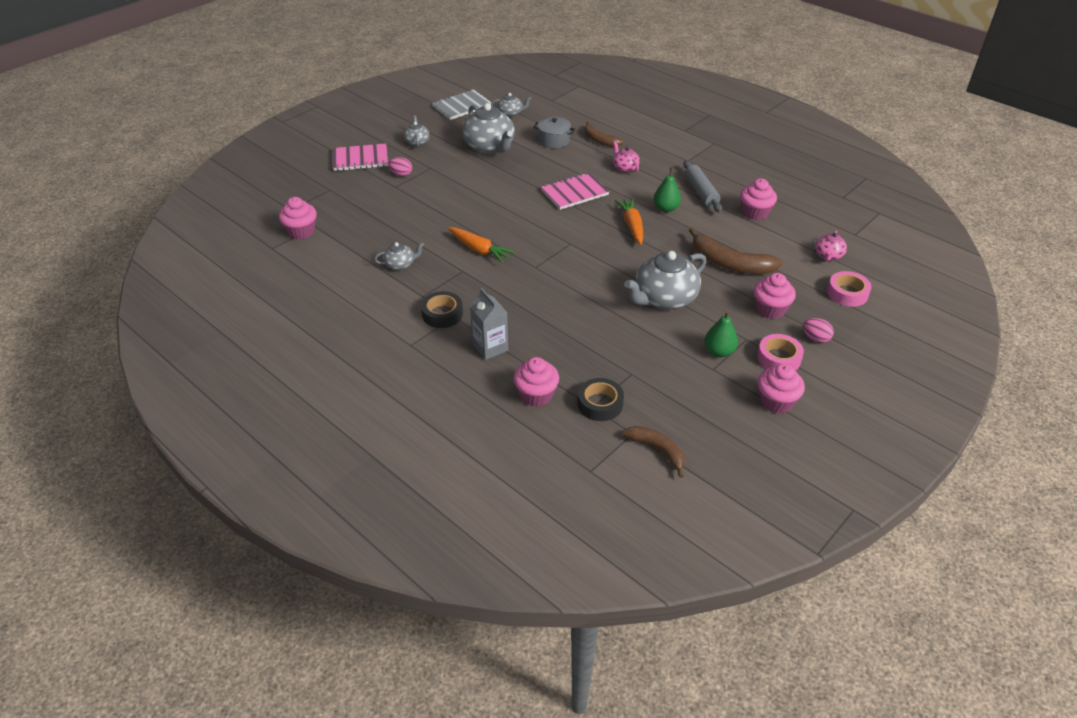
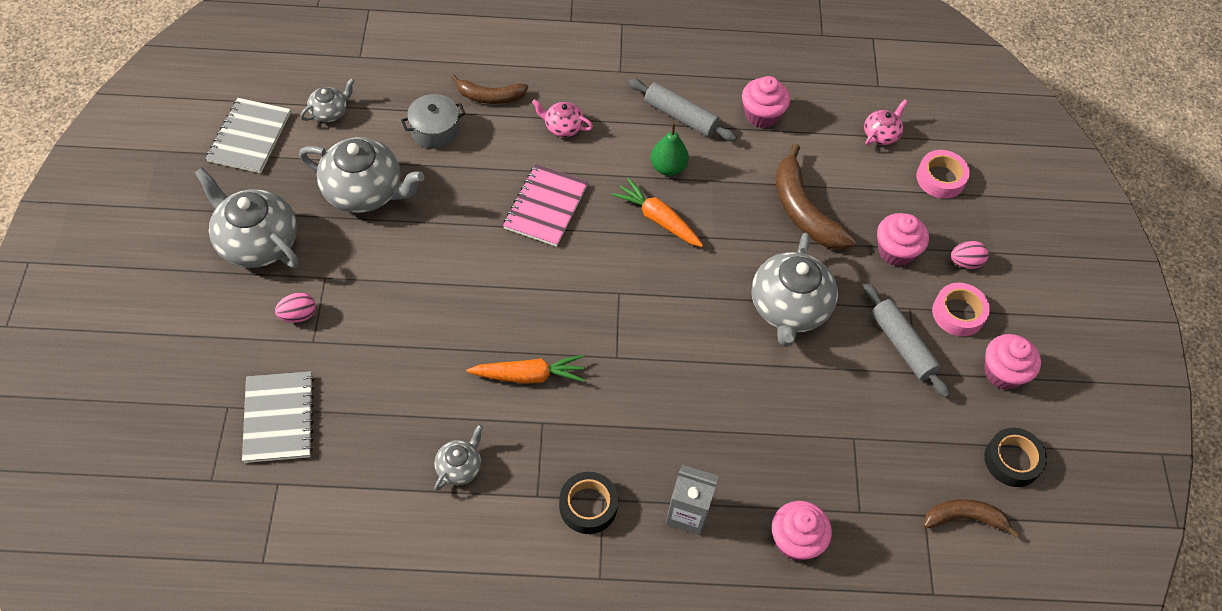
camera: 45 degrees left, 15 degrees up
pink cupcake [279,197,317,240] -> none
pink notebook [333,143,388,171] -> none
grey teapot [404,115,430,147] -> grey teapot [195,167,299,268], size x2.01
black tape [578,378,624,421] -> black tape moved to [984,428,1047,487]
brown banana [689,228,782,274] -> brown banana turned 75 degrees clockwise [776,144,856,250]
green pear [704,310,738,357] -> grey rolling pin [864,284,950,398]
pink teapot [815,231,847,261] -> pink teapot turned 120 degrees counterclockwise [864,99,908,145]
none -> grey notebook [242,371,314,463]

